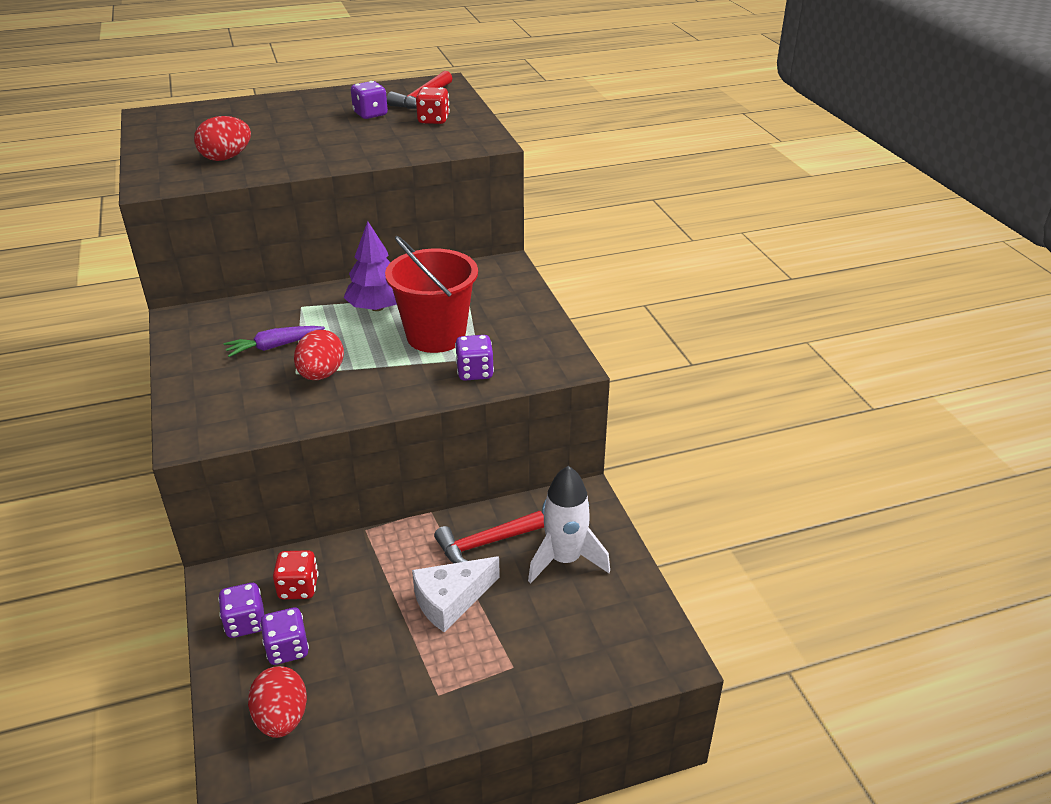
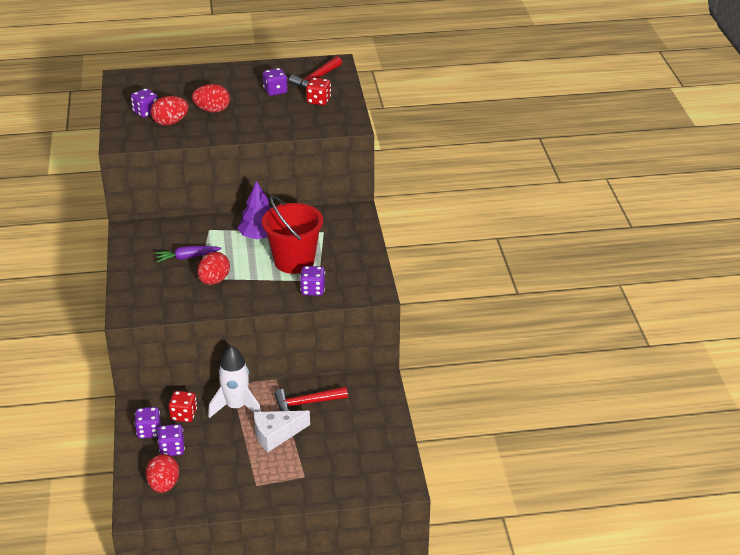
camera: 10 degrees right, 0 degrees up
white rocket [528,466,610,584] -> white rocket moved to [208,346,261,418]
none -> purple dice [131,88,158,118]
none -> red egg [192,84,230,113]

